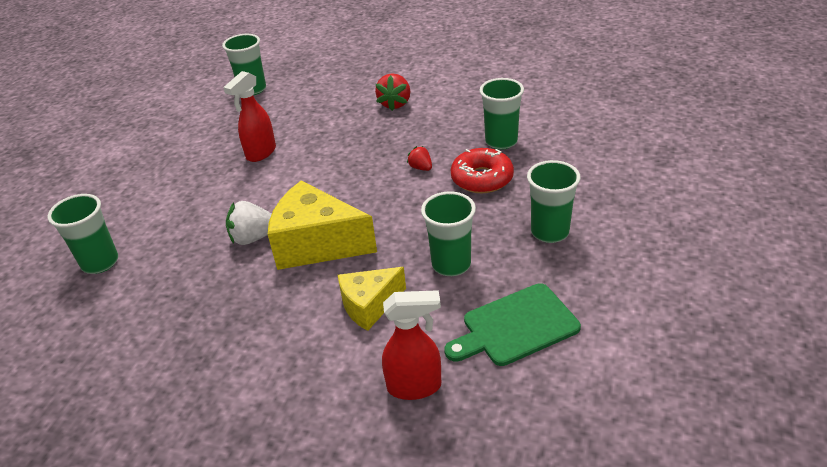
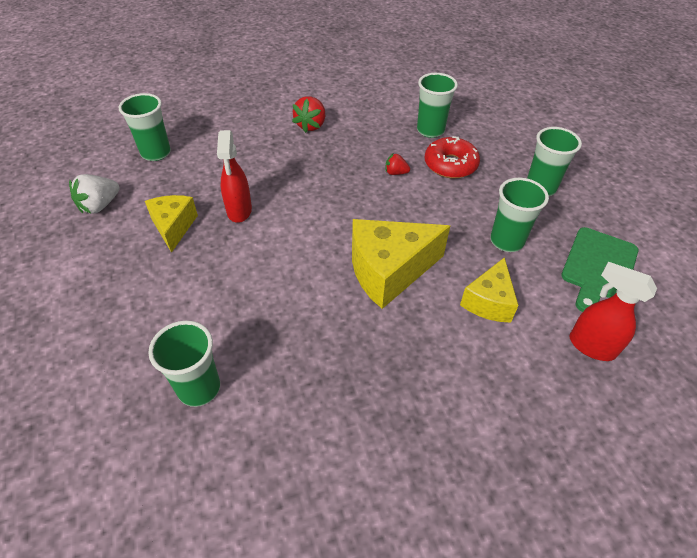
camera: 40 degrees left, 10 degrees up
white strawberry [226,201,272,245] -> white strawberry moved to [69,174,120,214]
red strawberry [375,73,411,111] -> red strawberry turned 45 degrees clockwise [292,96,325,133]
red spray bottle [382,290,441,400] -> red spray bottle turned 105 degrees counterclockwise [569,262,657,361]
none -> yellow cheese [145,195,198,253]

